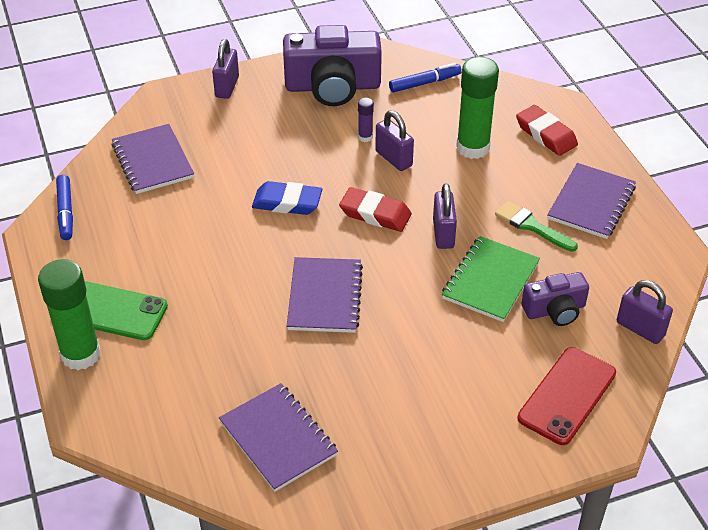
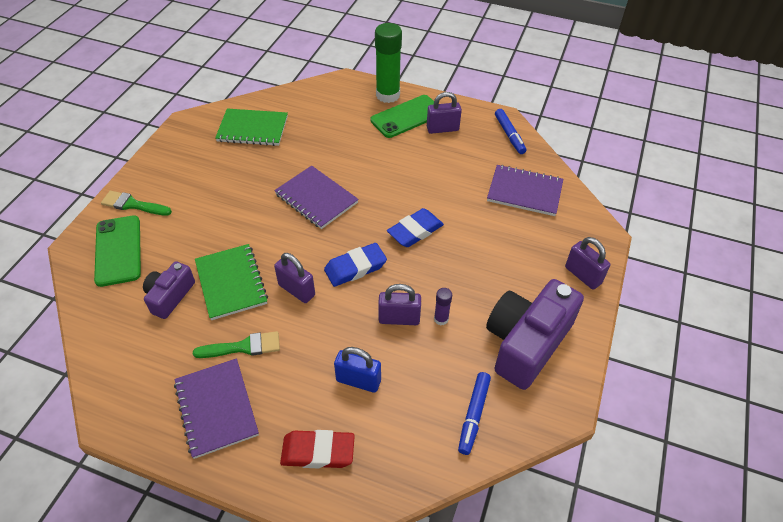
camera: 130 degrees right, 5 degrees up
blue marker [56,175,73,240] -> blue marker turned 135 degrees counterclockwise [495,109,526,154]
purple notebook [219,383,338,492] -> green notebook [215,108,288,146]
red eraser [339,187,412,232] -> blue eraser [324,243,387,287]
green glue stick [456,57,499,159] -> blue padlock [334,347,381,393]
red phone [517,347,616,445] -> green phone [94,215,141,287]
purple padlock [617,280,673,344] -> purple padlock moved to [427,92,462,134]
none -> green brush [101,191,172,216]

